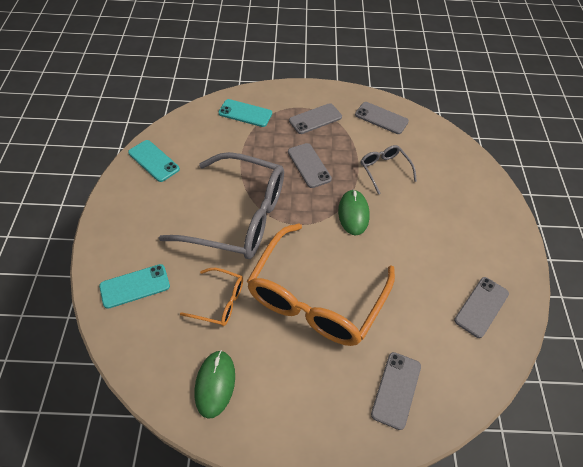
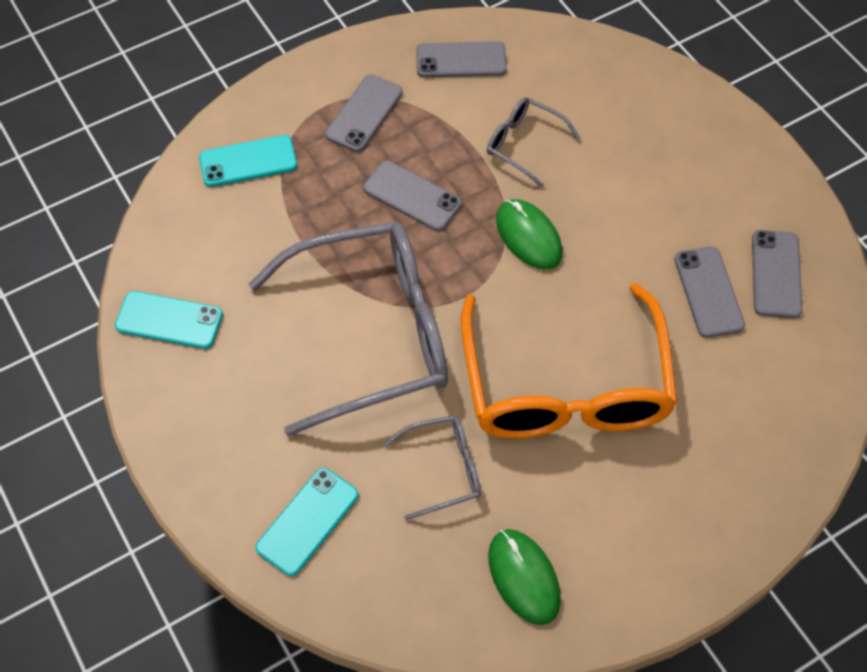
camera: 30 degrees left, 5 degrees up
orange glasses [180,268,243,326] -> grey glasses [384,415,481,520]
grey phone [371,352,421,430] -> grey phone moved to [674,247,745,338]

